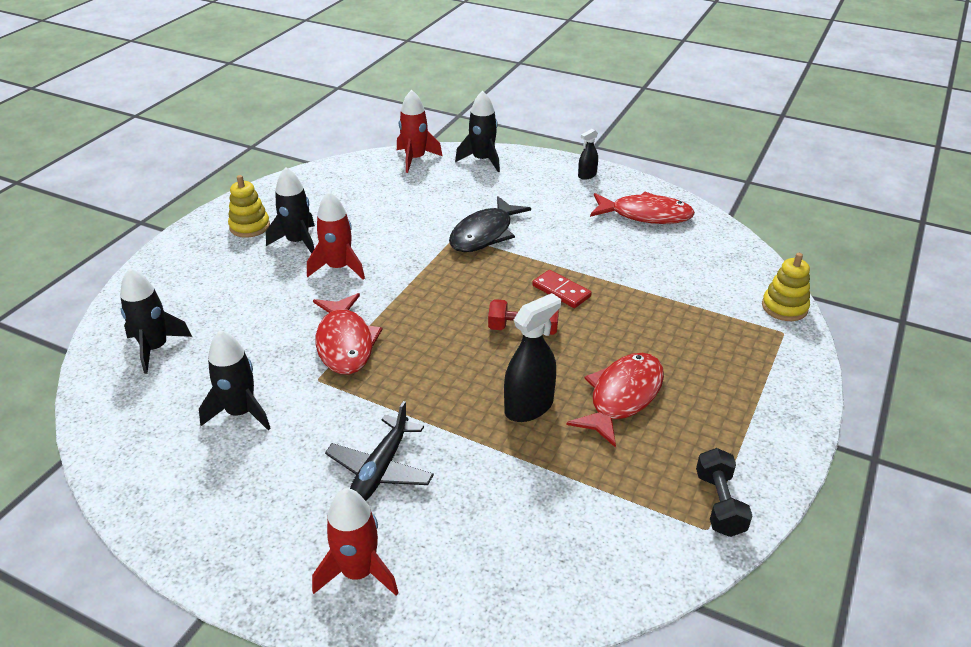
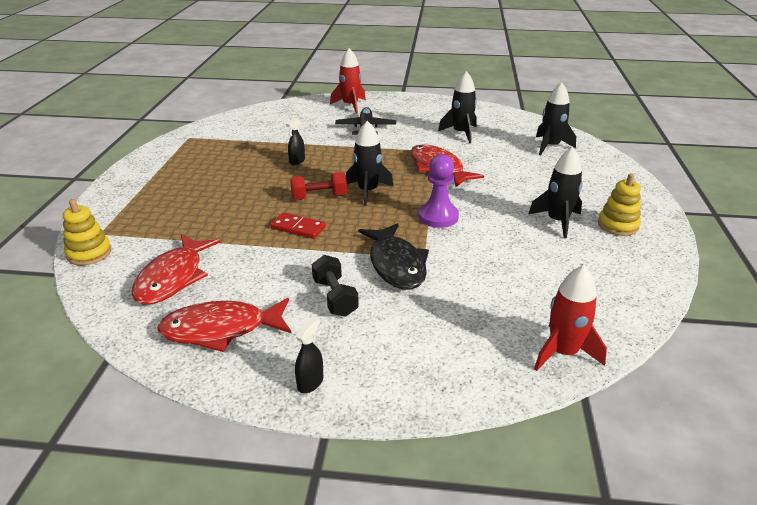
camera: 160 degrees right, 5 degrees down
red rocket [307,191,365,280] -> none
black fish [449,196,531,252] -> black fish turned 150 degrees clockwise [358,223,429,290]
black rocket [455,91,500,172] -> black rocket moved to [346,121,393,206]
black spray bottle [504,293,561,422] -> black spray bottle [286,118,305,165], size x0.54
red fish [566,353,664,448] -> red fish moved to [131,234,220,305]
black dumbbell [696,448,752,537] -> black dumbbell moved to [312,255,359,317]
none -> purple pawn [418,154,459,228]

